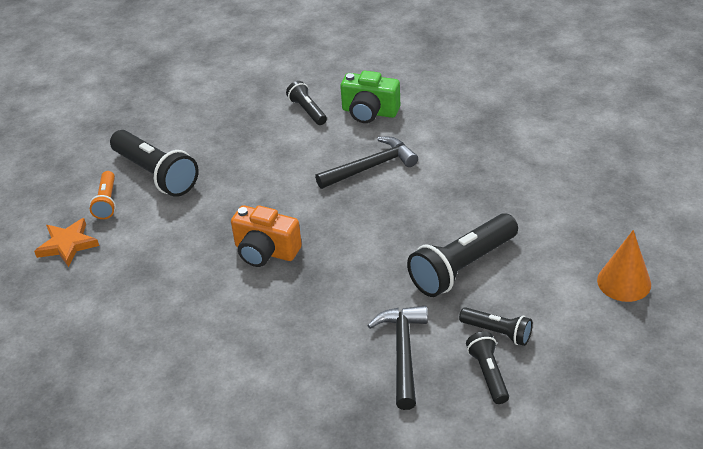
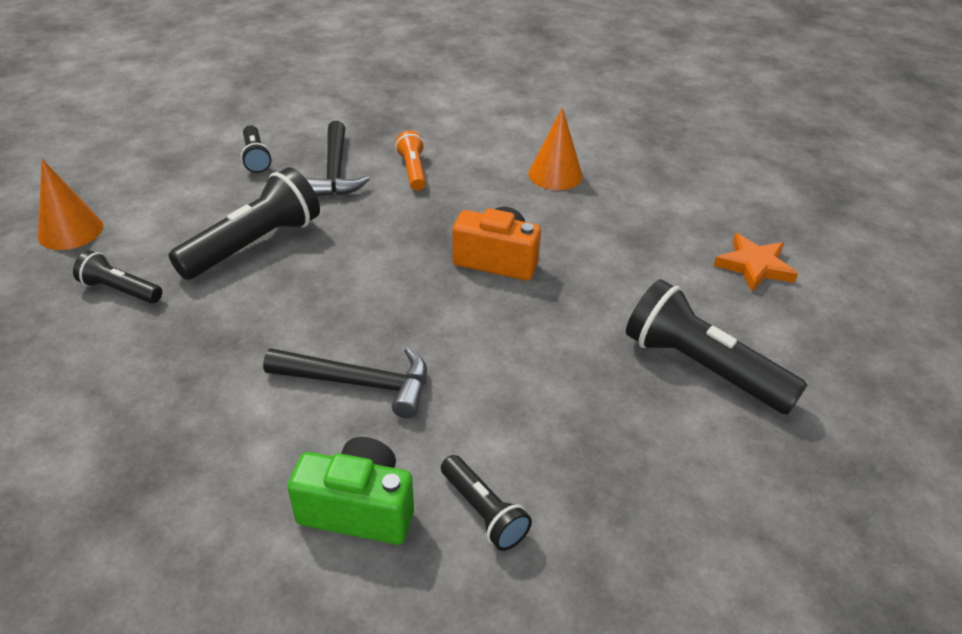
camera: 170 degrees right, 0 degrees up
orange flashlight [89,171,116,219] -> orange flashlight moved to [395,131,426,191]
black hammer [315,137,418,189] -> black hammer turned 135 degrees counterclockwise [263,347,427,419]
black flashlight [459,307,533,346] -> black flashlight moved to [73,251,162,304]
none -> orange cone [528,107,583,190]

